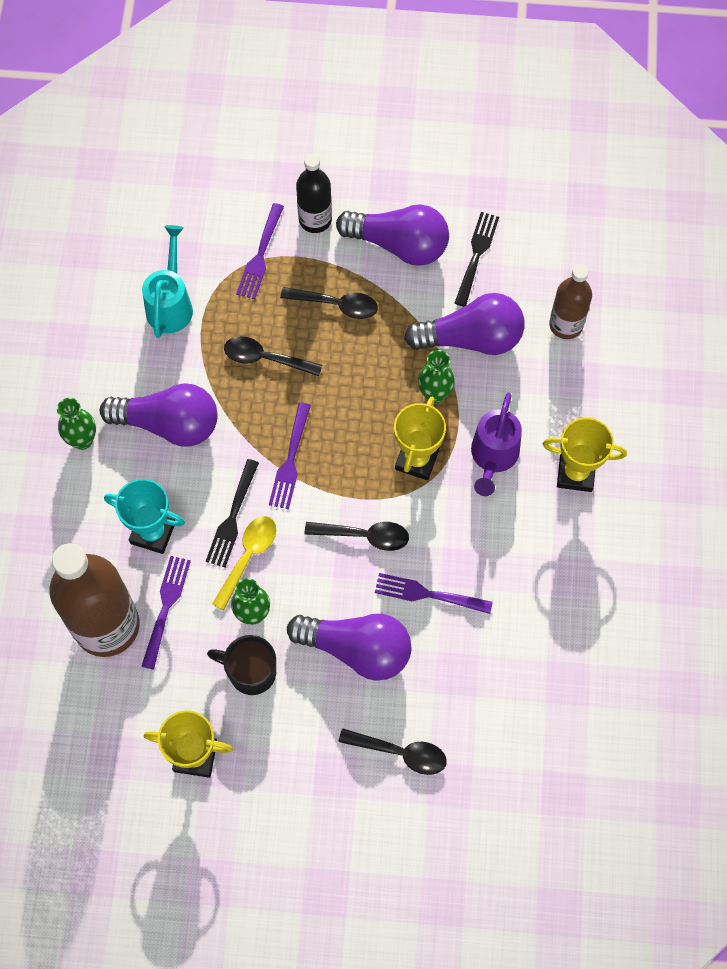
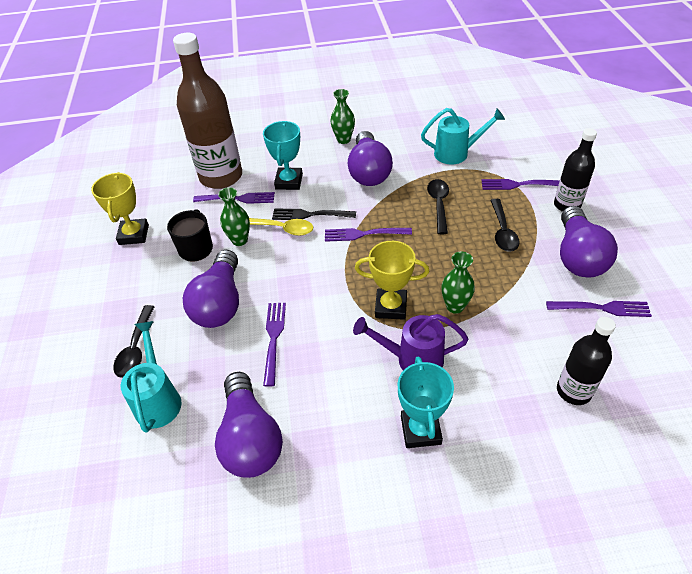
camera: 80 degrees right, 20 degrees down
black spoon [304,522,409,551] -> none
purple light bulb [404,293,525,355] -> purple light bulb moved to [215,372,283,478]
black fork [455,212,499,307] -> purple fork [546,301,652,317]
yellow trophy [542,417,627,492] -> turquoise trophy [398,357,454,448]
brown bottle [549,264,592,339] -> black bottle [557,317,616,405]
none -> turquoise watering can [121,321,182,433]

